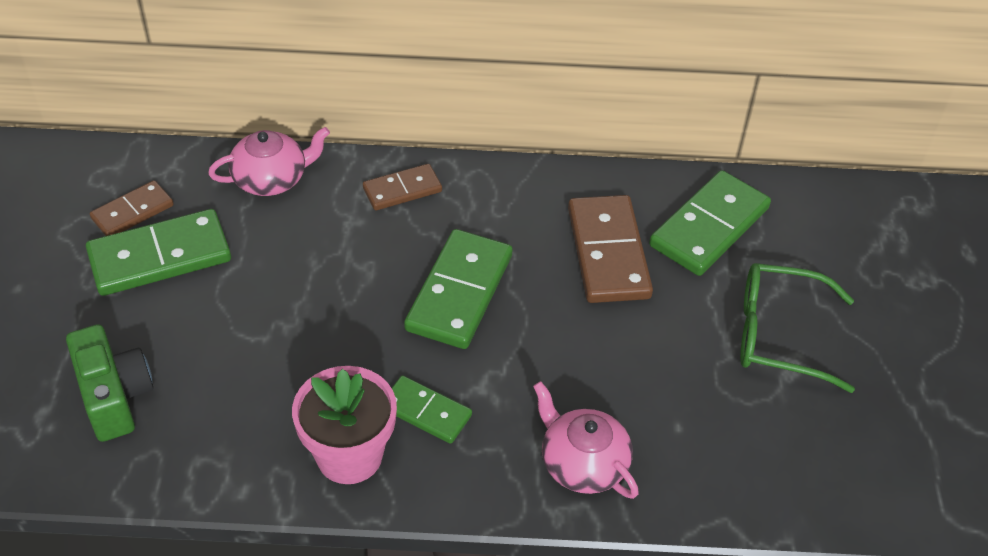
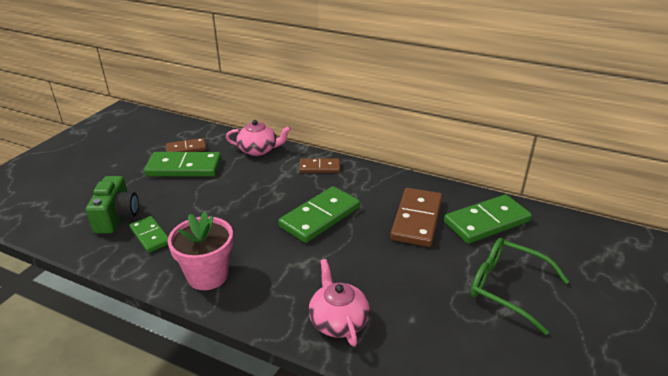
camera: 25 degrees right, 15 degrees down
green domino [392,376,472,444] -> green domino moved to [130,216,168,253]

